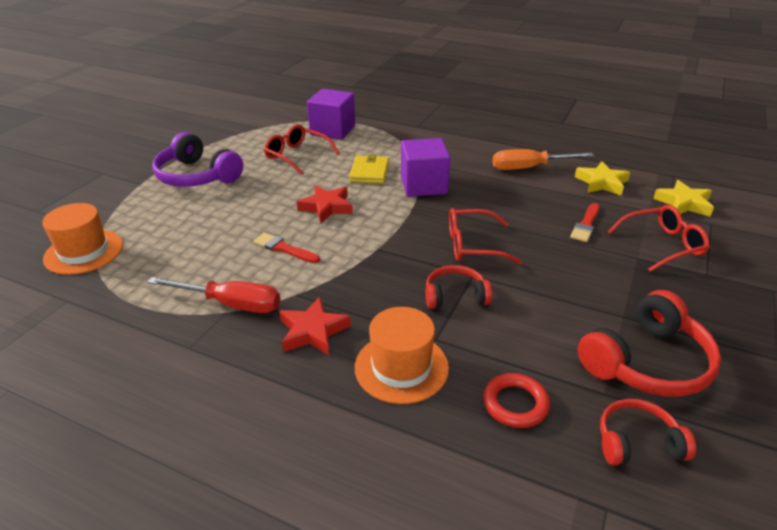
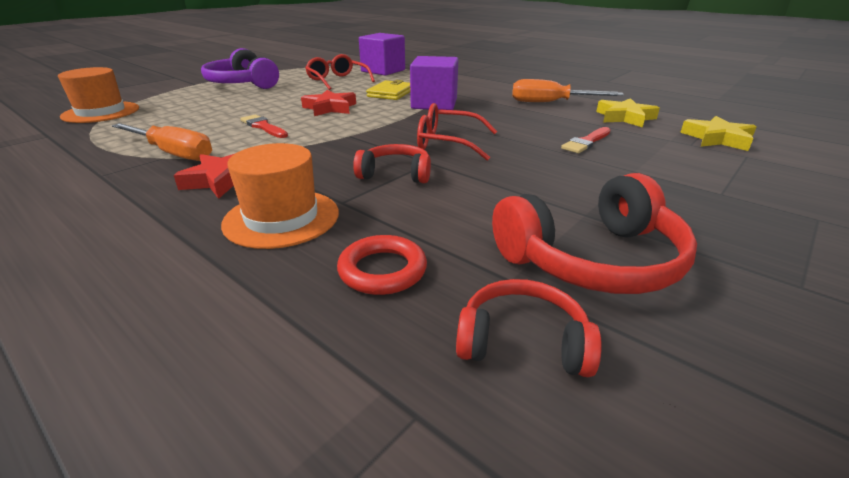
camera: 15 degrees right, 5 degrees down
red screwdriver [147,277,280,313] -> orange screwdriver [112,123,212,161]
red glasses [608,205,710,272] -> none

